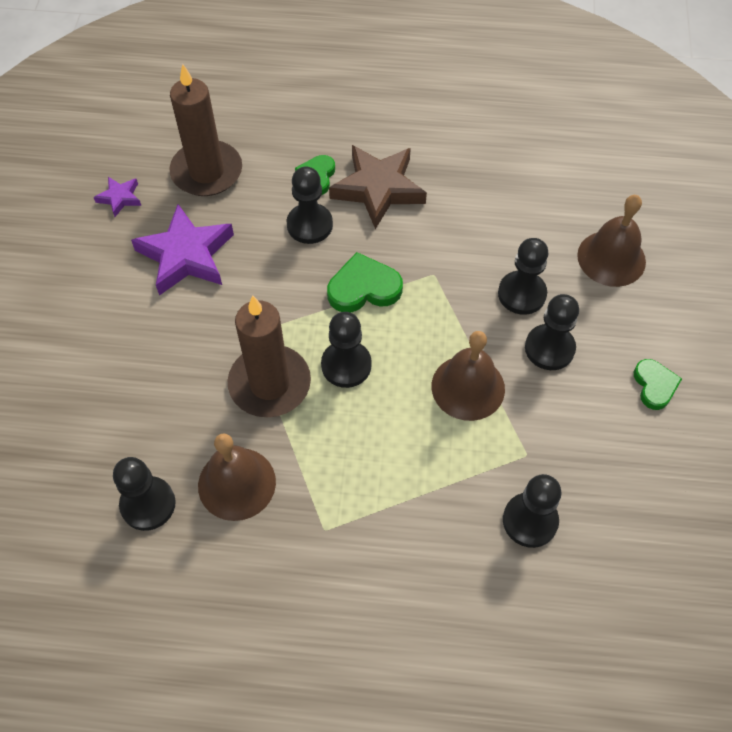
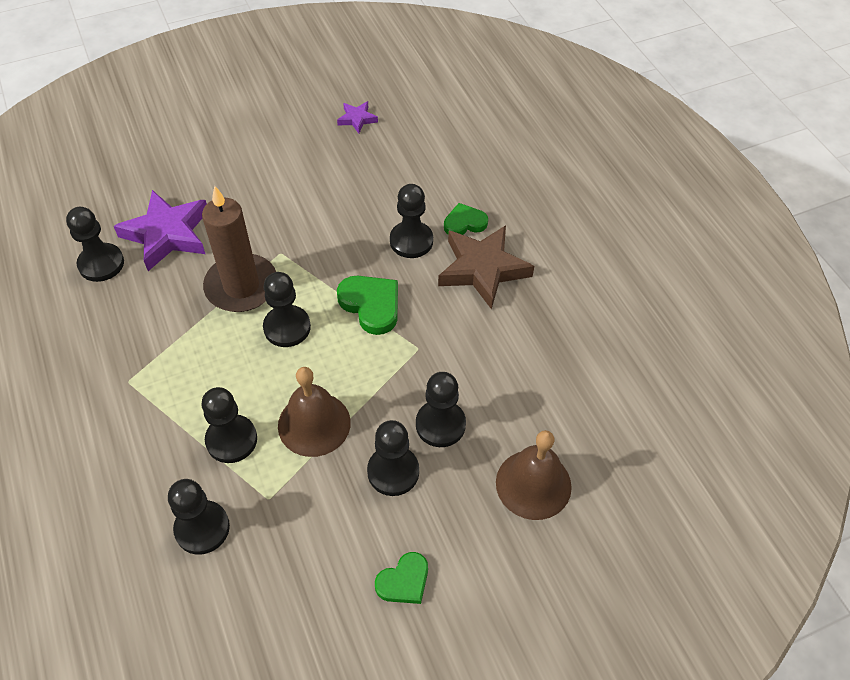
camera: 60 degrees right, 5 degrees down
purple star [131,204,234,296] -> purple star moved to [114,190,207,271]
brown candle [169,64,242,196] -> none
brown bell [198,433,276,521] -> none
none -> black pawn [202,387,257,463]

